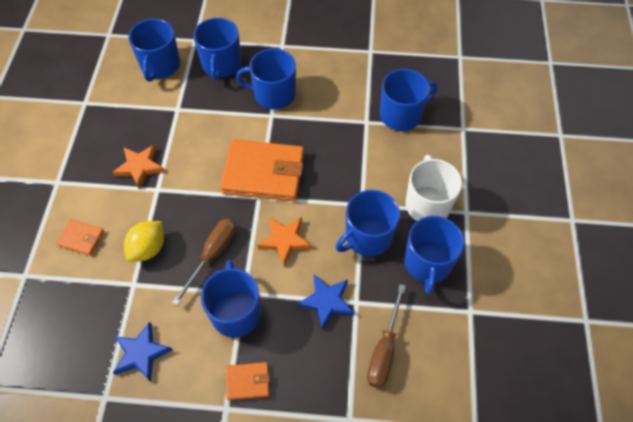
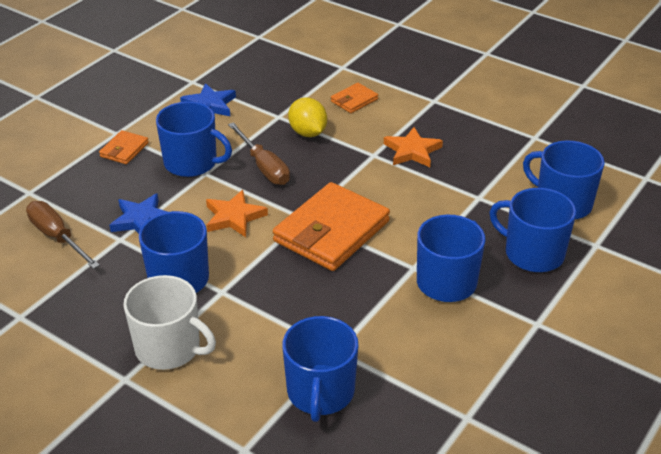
camera: 120 degrees right, 20 degrees down
blue mug [404,216,464,294] -> none

